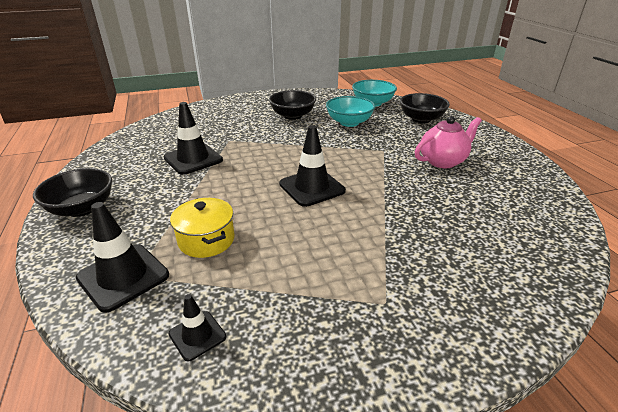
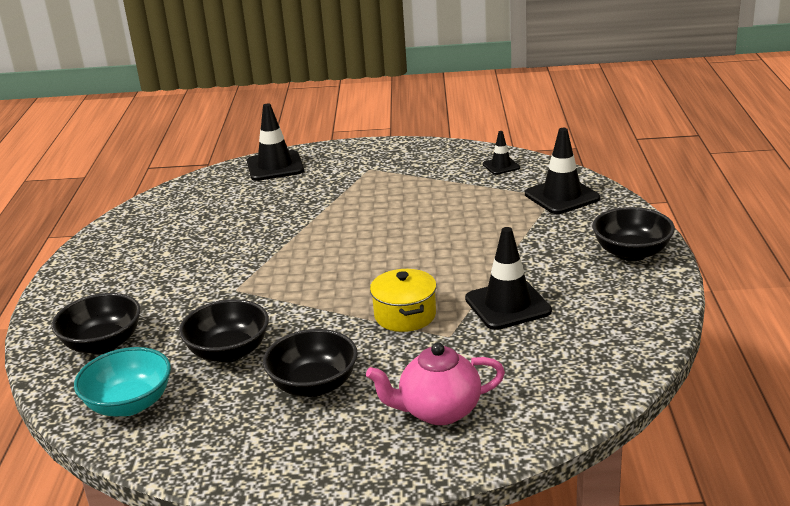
camera: 160 degrees left, 5 degrees down
yellow pot [170,198,235,258] -> yellow pot moved to [370,269,437,332]
black traffic cone [279,125,346,207] -> black traffic cone moved to [247,103,304,181]
turquoise bowl [326,96,375,127] -> black bowl [179,299,269,363]
pink teapot [414,116,482,168] -> pink teapot moved to [366,342,505,425]

